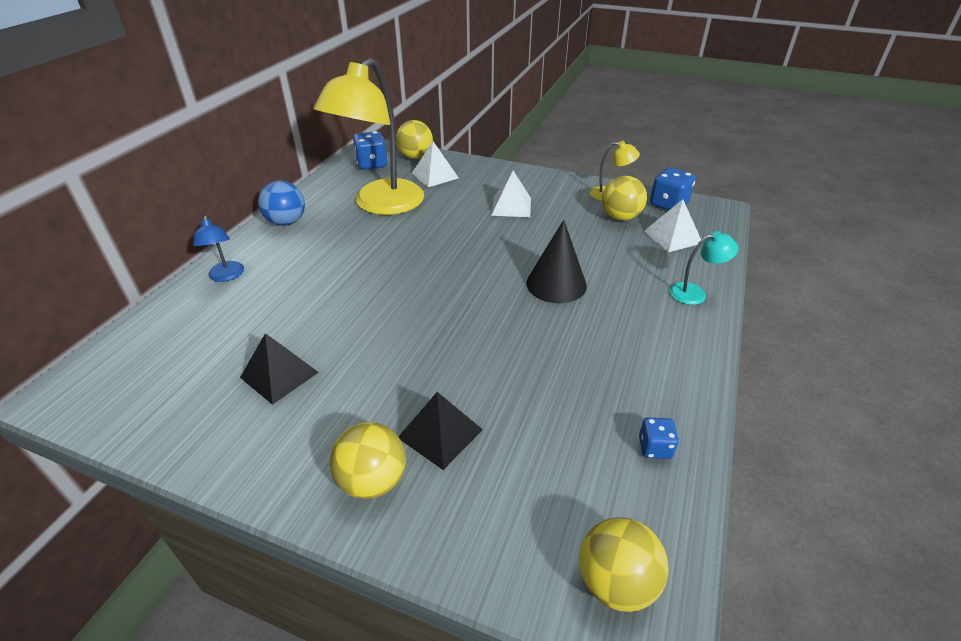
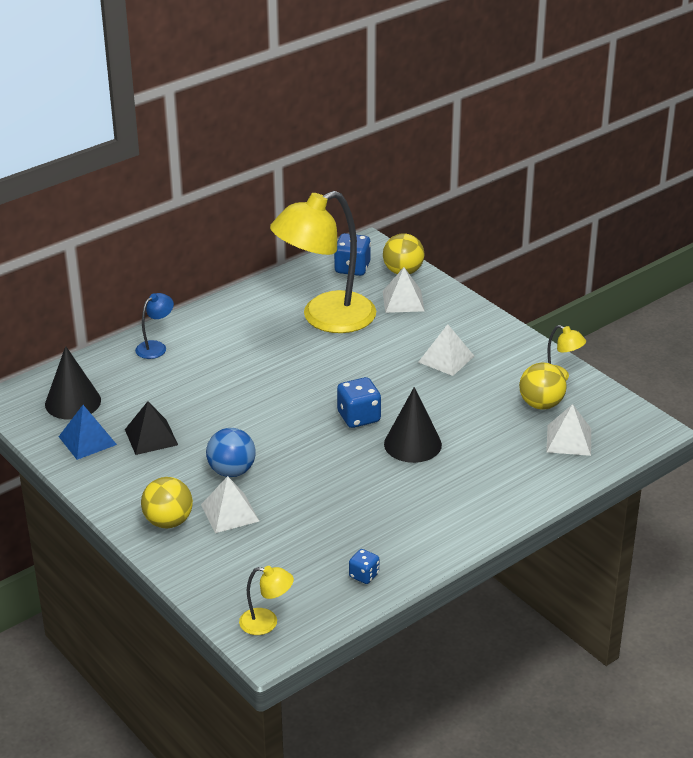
camera: 30 degrees right, 5 degrees down
blue lamp [193,215,244,282] -> blue lamp turned 150 degrees counterclockwise [135,293,174,359]
blue ball [258,180,305,226] -> blue ball moved to [206,428,256,477]
black pyramid [398,392,483,470] -> white pyramid [201,476,259,533]
yellow ball [579,517,669,612] -> yellow lamp [239,566,294,635]
blue dice [650,167,696,211] -> blue dice moved to [337,377,381,428]
turquoise lamp [669,231,739,305] -> none
none -> black cone [45,346,101,420]
none -> blue pyramid [59,405,117,460]

